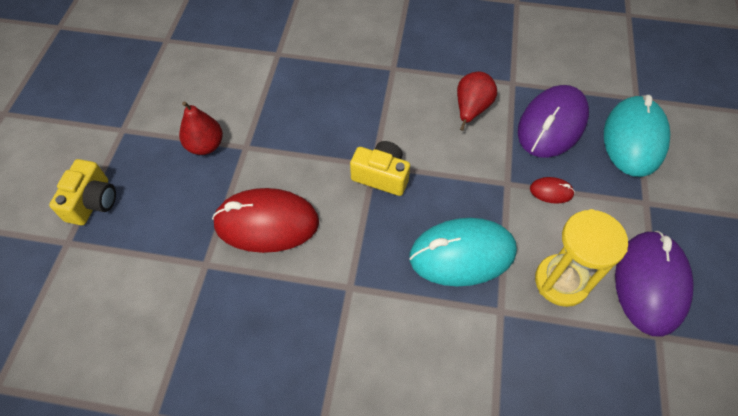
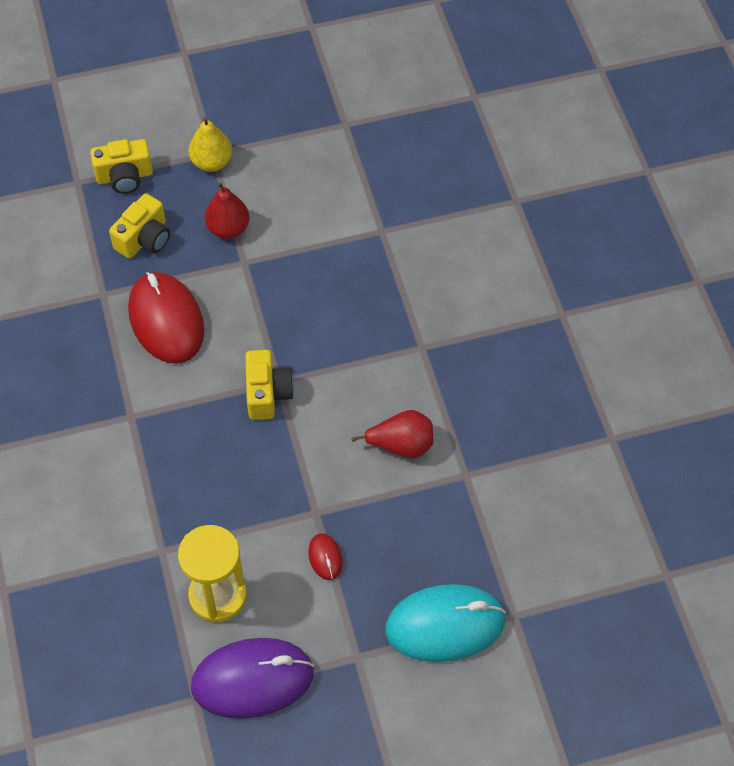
camera: 65 degrees right, 0 degrees up
turquoise mouse [409,218,517,287] -> none
purple mouse [518,85,589,158] -> none
none -> yellow camera [109,193,170,258]
none -> yellow pear [189,117,232,172]

